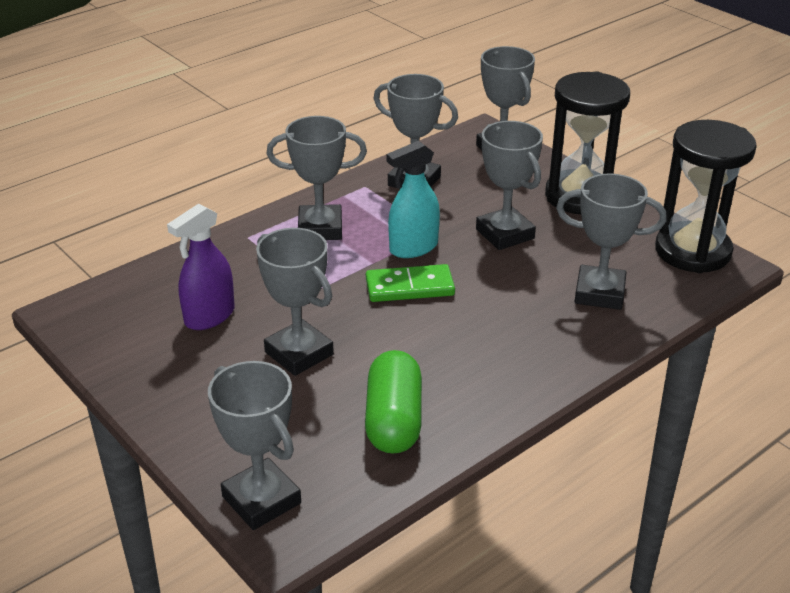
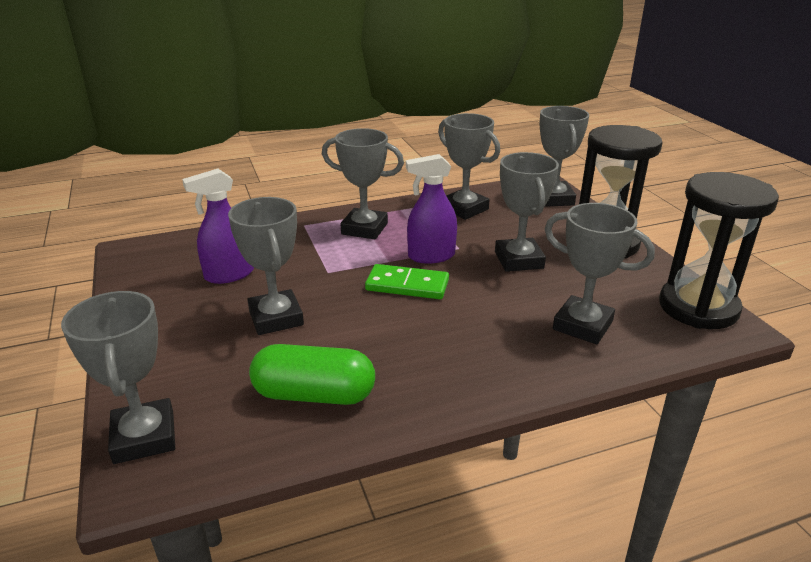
camera: 20 degrees right, 5 degrees down
green capsule [365,350,422,454] -> green capsule turned 75 degrees clockwise [249,344,375,405]
turquoise spray bottle [387,141,440,258] -> purple spray bottle [406,154,457,263]

